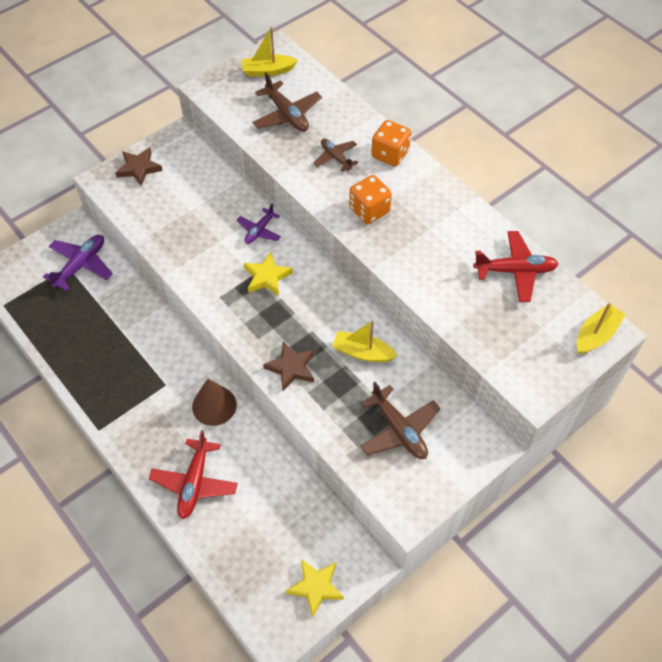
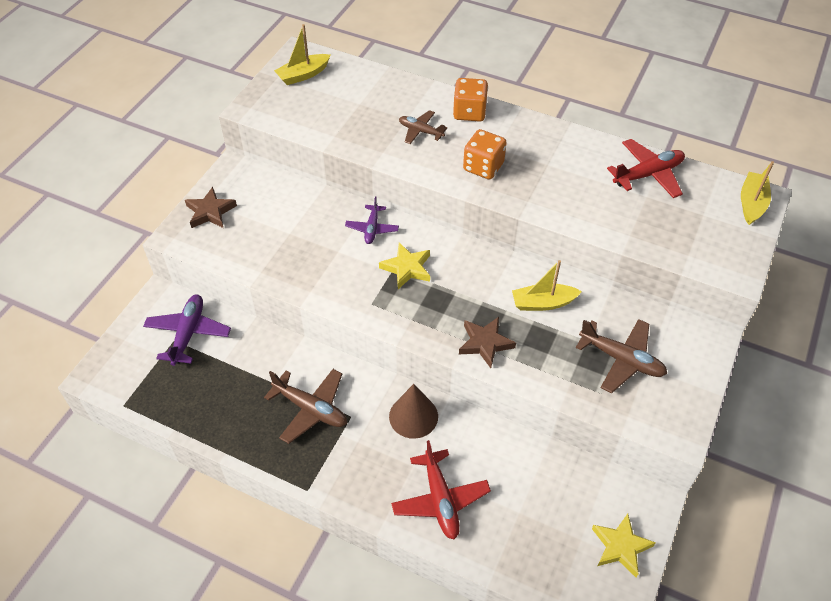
camera: 25 degrees left, 5 degrees down
brown plane [252,72,322,132] -> brown plane moved to [264,369,347,444]

